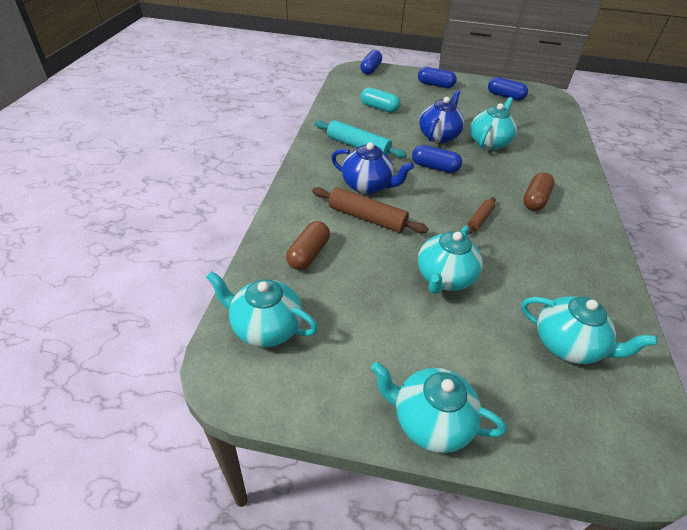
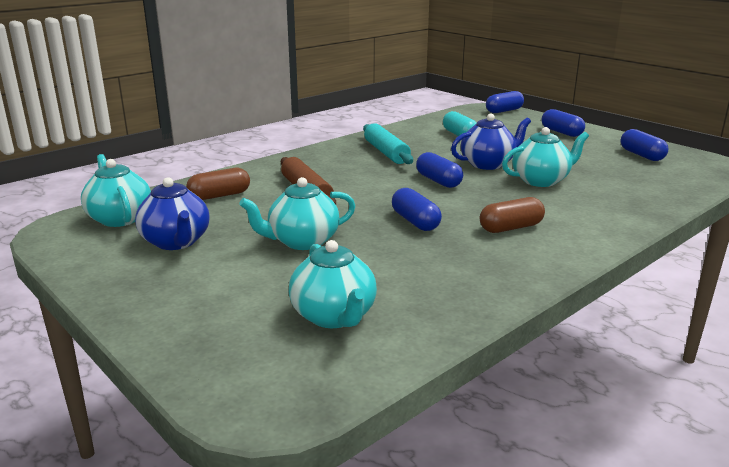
camera: 40 degrees right, 20 degrees down
blue teapot [331,142,414,194] -> blue teapot moved to [135,177,210,250]
turquoise teapot [371,362,506,453] -> none
brown rolling pin [467,197,496,234] -> blue capsule [392,188,442,231]

